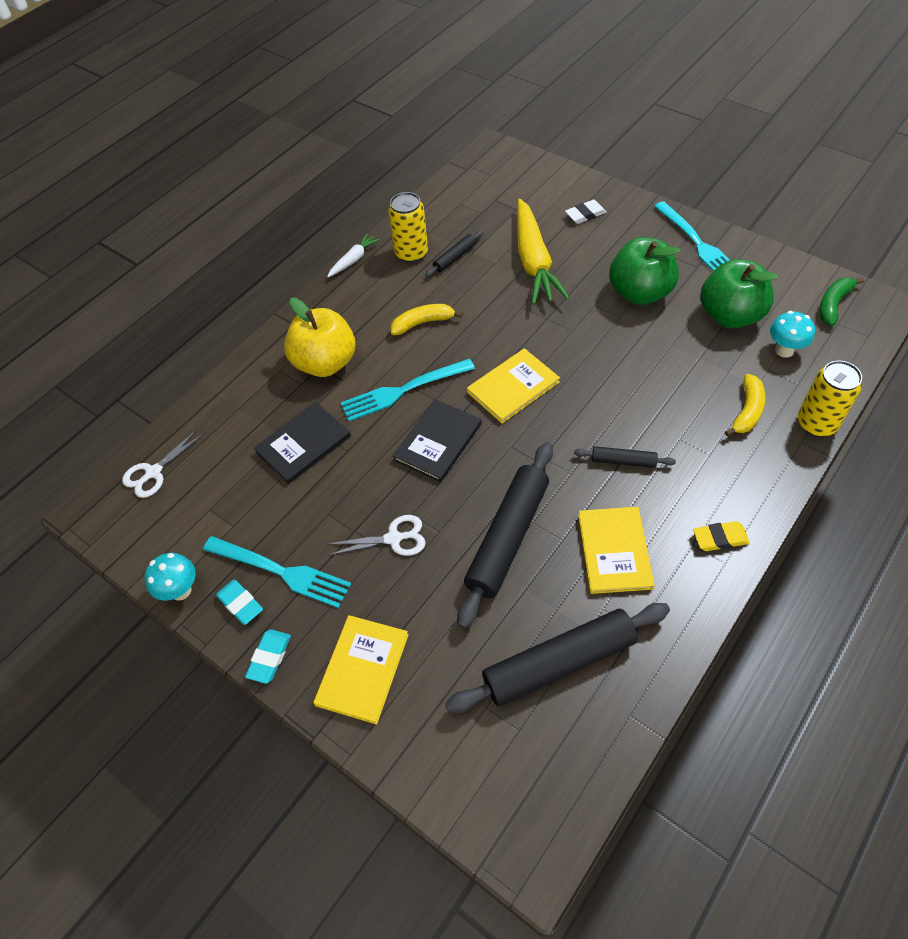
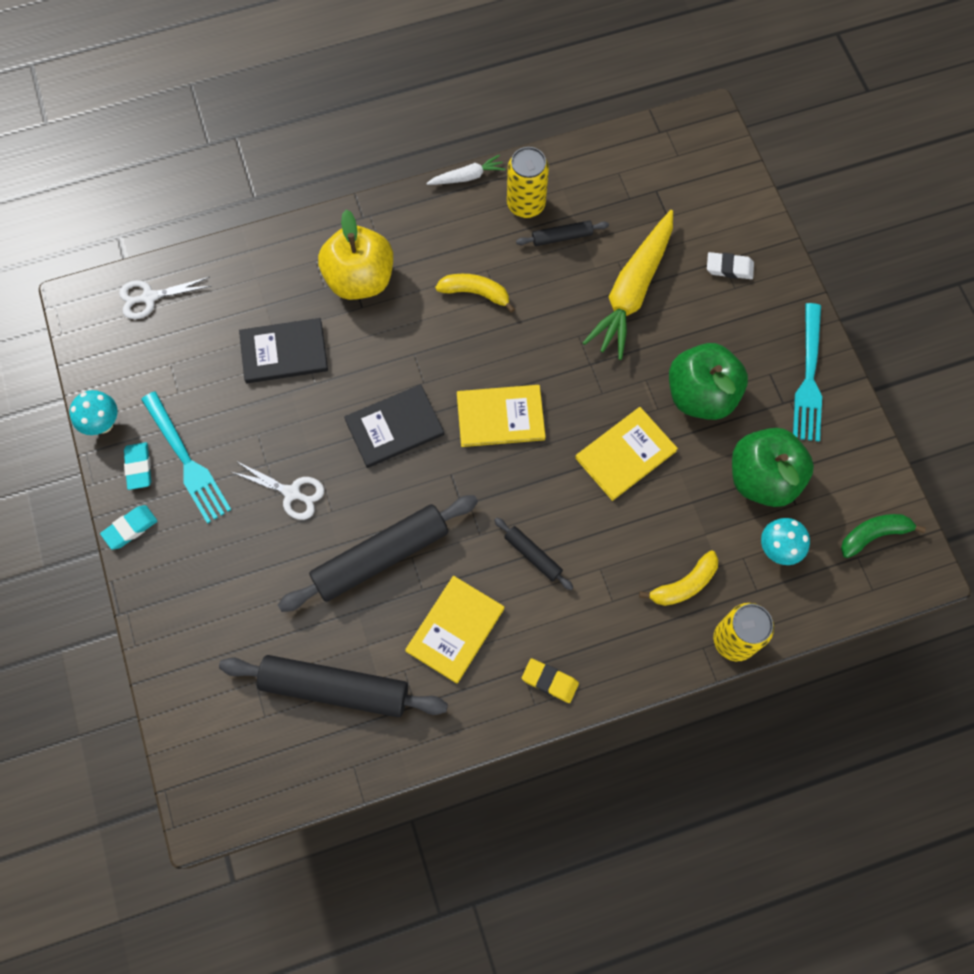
camera: 30 degrees right, 15 degrees up
yellow book [313,615,409,725] -> yellow book moved to [575,407,678,501]
turquoise fork [341,358,475,421] -> none

